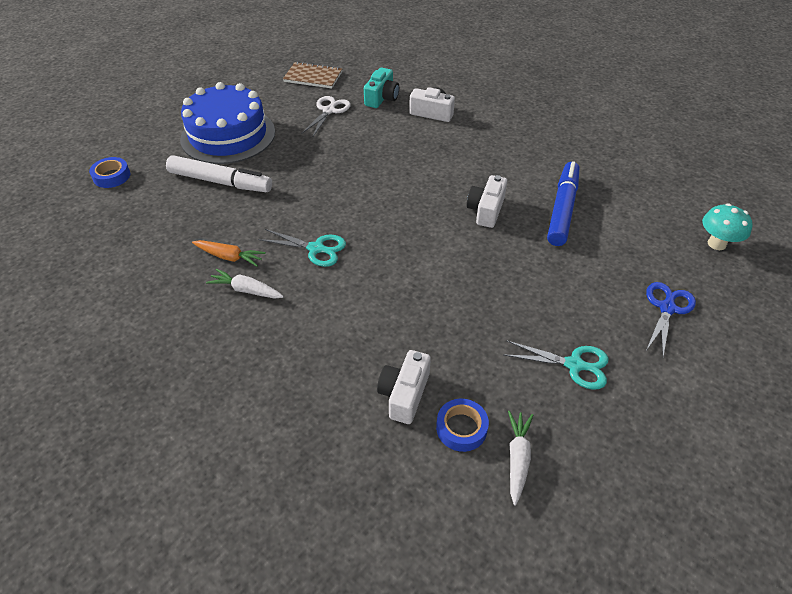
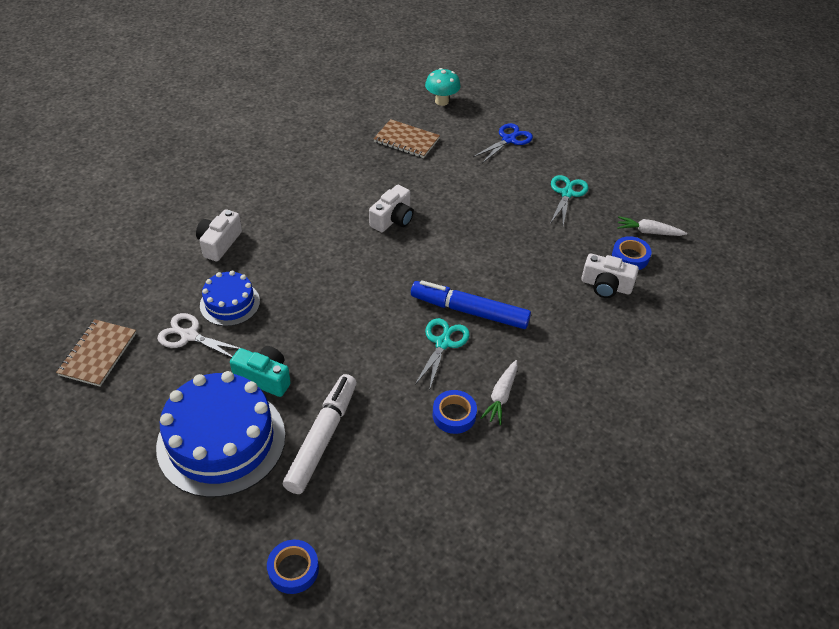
camera: 90 degrees left, 0 degrees up
orange carrot [192,240,266,266] -> blue tape [433,390,477,434]
turquoise camera [364,67,399,108] -> turquoise camera moved to [230,346,291,397]
white camera [467,175,507,228] -> white camera turned 75 degrees counterclockwise [369,185,414,232]
blue marker [547,161,579,246] -> blue marker moved to [411,280,531,329]
blue scissors [646,282,696,357] -> blue scissors turned 105 degrees clockwise [473,123,533,163]
none -> blue cake [200,271,260,326]
none -> brown notebook [374,119,440,158]

